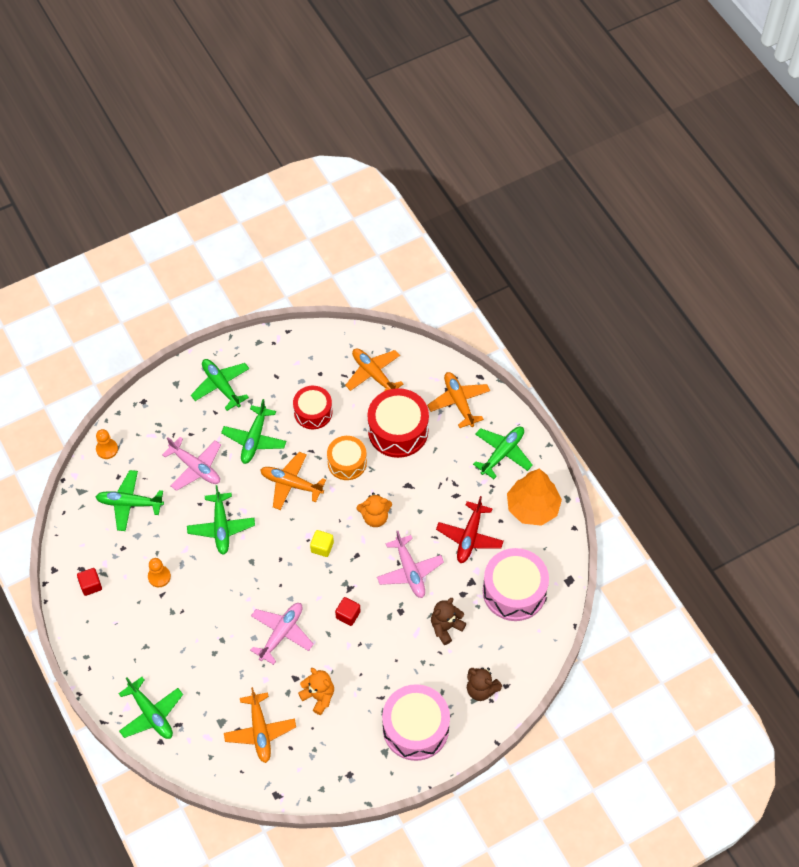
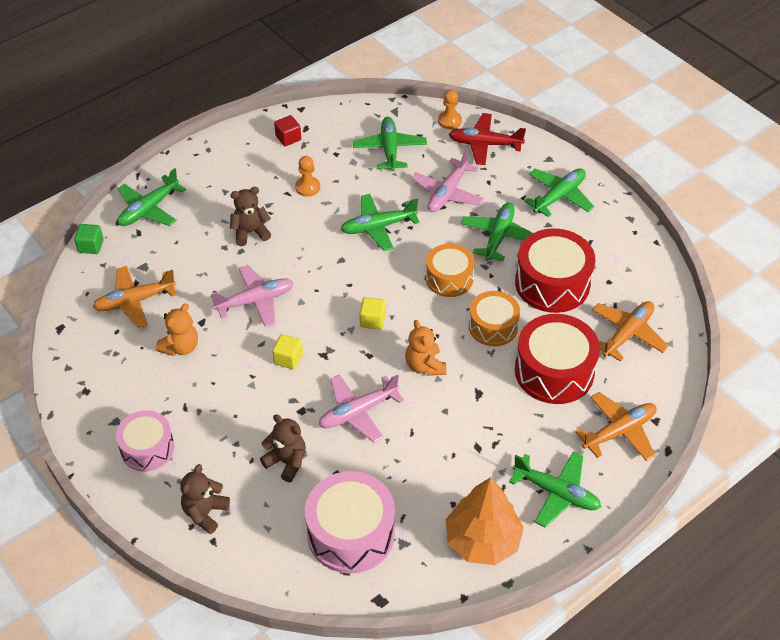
camera: 80 degrees right, 10 degrees down
green plane [221,399,287,464] -> green plane turned 105 degrees clockwise [461,202,532,261]
pink plane [250,603,314,665] -> pink plane turned 45 degrees counterclockwise [211,265,294,327]
orange plane [260,452,326,510] -> orange drum [426,244,475,297]
red drum [293,386,332,429] -> red drum [515,228,595,313], size x1.56
red cube [335,597,361,626] -> yellow cube [272,334,303,369]
pink drum [382,684,450,761] -> pink drum [116,410,174,472], size x0.64
red plane [436,496,504,563] -> red plane moved to [449,113,526,165]
none -> green cube [74,224,104,254]
none -> brown teddy bear [230,187,271,246]

